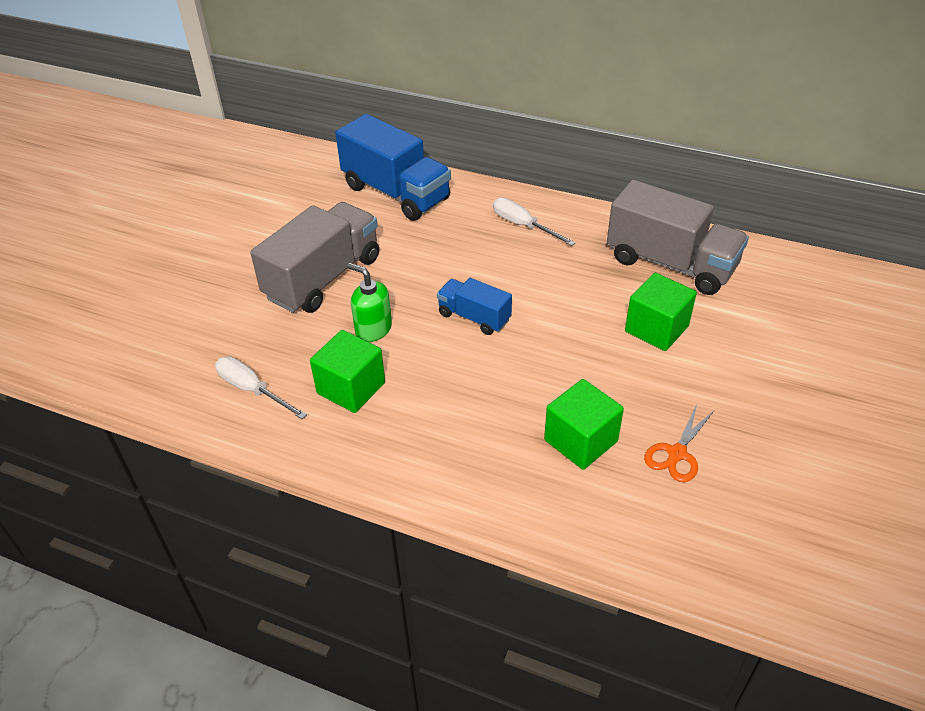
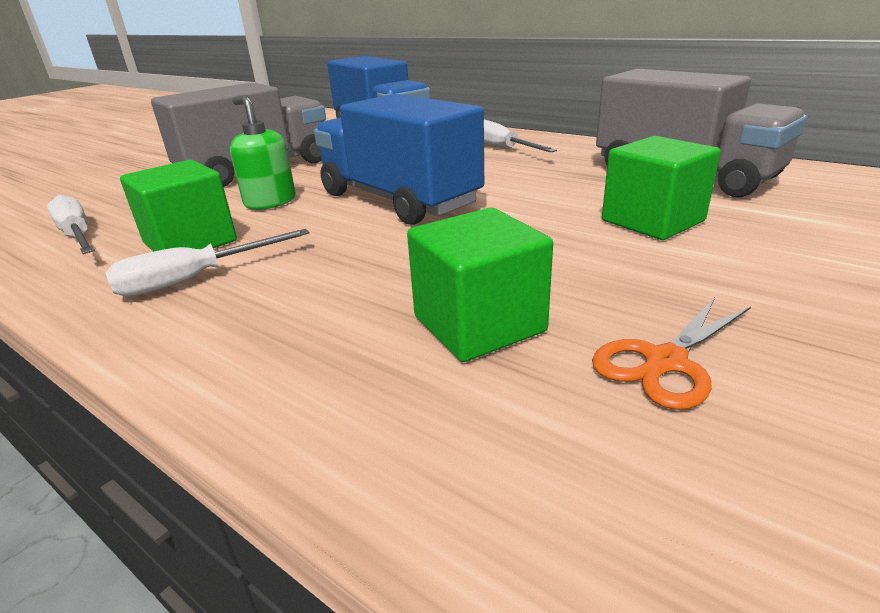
camera: 15 degrees right, 15 degrees down
blue truck [437,278,512,335] -> blue truck [314,94,484,225], size x1.86
none -> white screwdriver [105,229,310,297]

